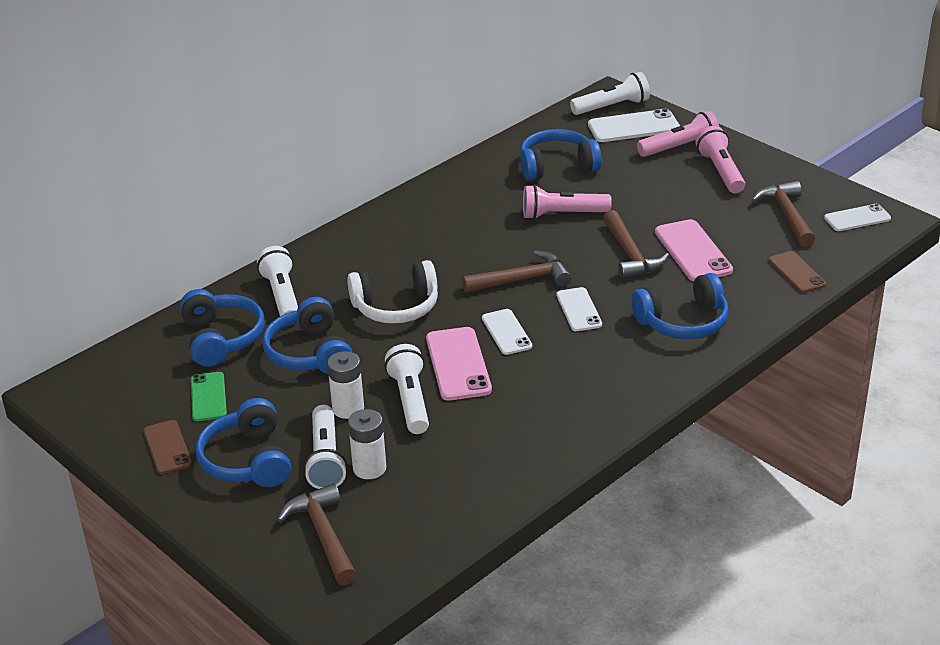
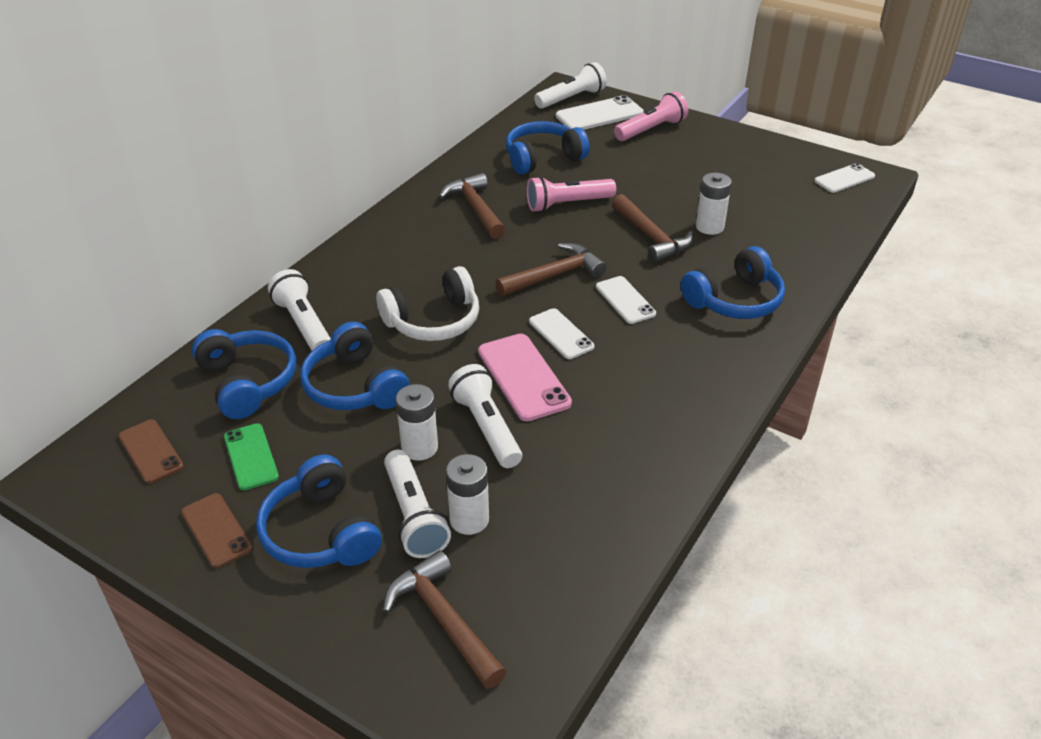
camera: 15 degrees left, 5 degrees up
pink phone [655,219,733,281] -> white battery [696,173,732,235]
pink flashlight [696,126,745,193] -> none
brown hammer [751,181,815,247] -> brown hammer moved to [439,173,506,239]
brown phone [768,251,826,293] -> brown phone moved to [118,420,184,484]

